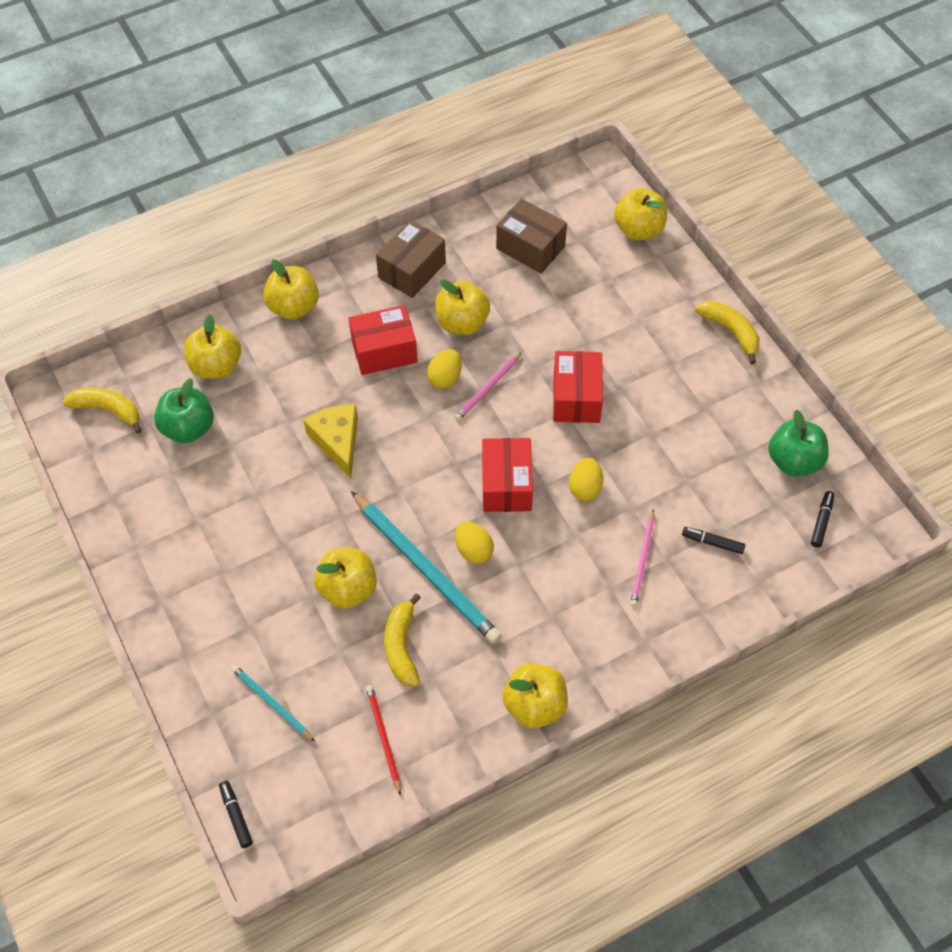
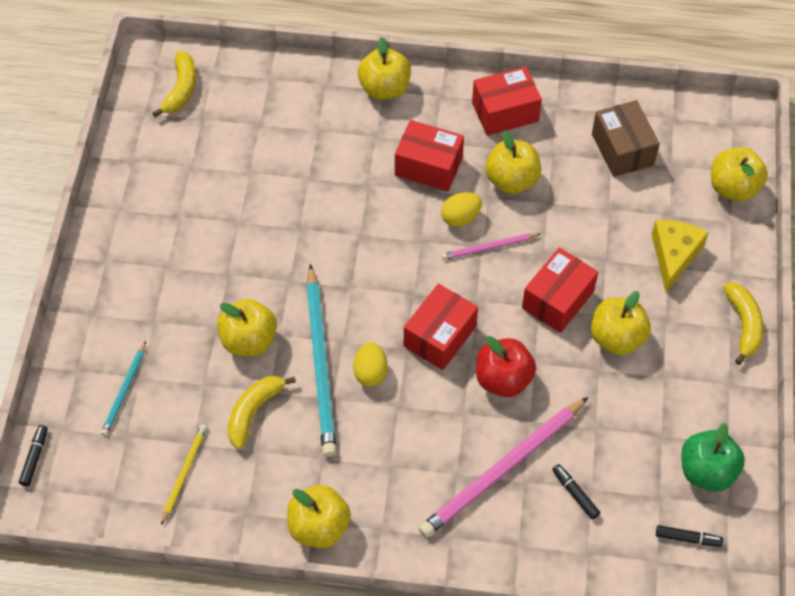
camera: 35 degrees right, 0 degrees up
yellow banana [62,387,142,433] -> yellow banana turned 45 degrees clockwise [152,51,196,117]
green apple [154,378,214,443] -> none
yellow apple [184,314,241,379] -> yellow apple moved to [591,291,651,355]
turquoise pencil [231,665,315,742] -> turquoise pencil turned 150 degrees counterclockwise [101,341,146,436]
yellow cheese [303,404,358,479] -> yellow cheese moved to [652,220,708,293]
red pencil [366,685,401,796] -> yellow pencil [161,424,207,525]
brown box [376,220,446,298] -> red box [472,66,542,136]
yellow egg [569,458,603,501] -> red apple [476,336,536,397]
pink pencil [630,509,654,607] -> pink pencil [419,397,588,538], size x2.00
black marker [811,491,834,548] -> black marker turned 45 degrees clockwise [656,525,724,547]

